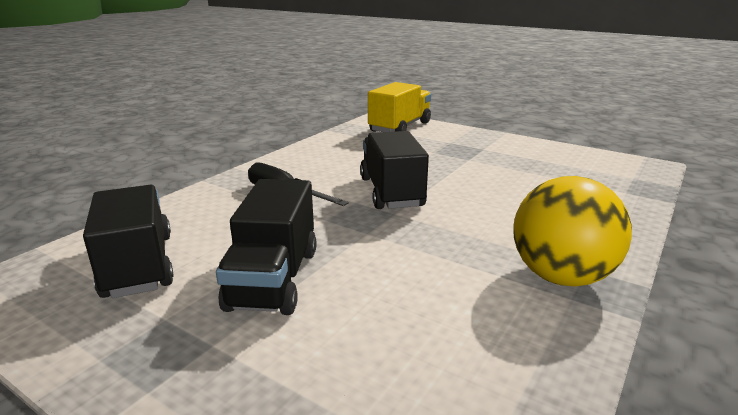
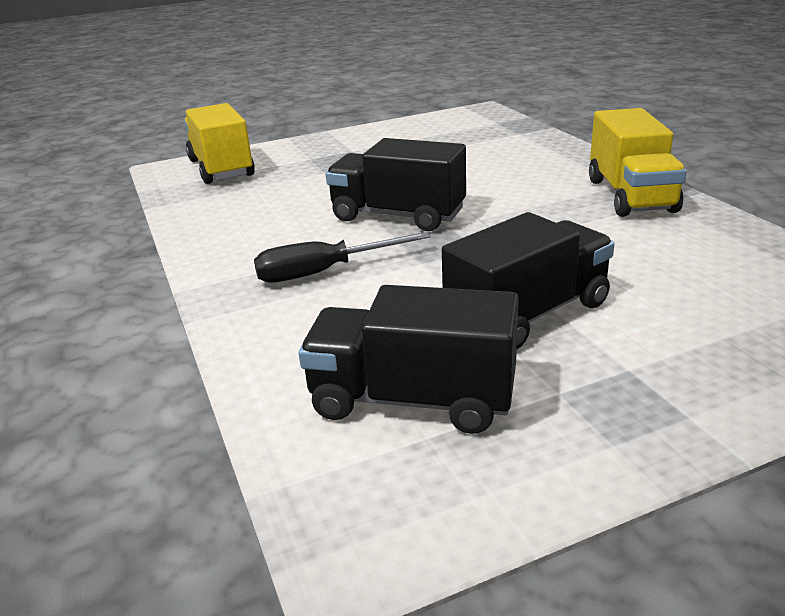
camera: 55 degrees left, 5 degrees up
black truck [216,179,317,315] -> black truck turned 75 degrees counterclockwise [442,212,615,349]
yellow ball [513,176,632,286] -> yellow truck [589,108,687,217]

